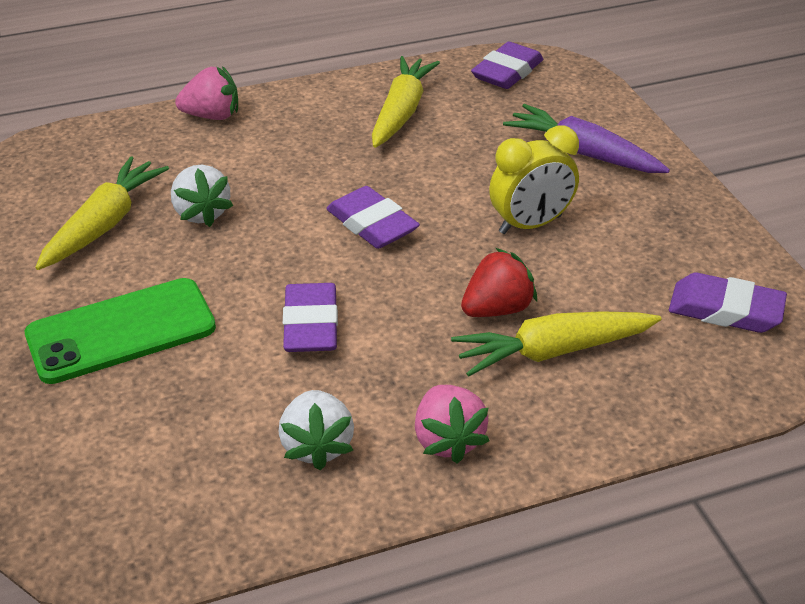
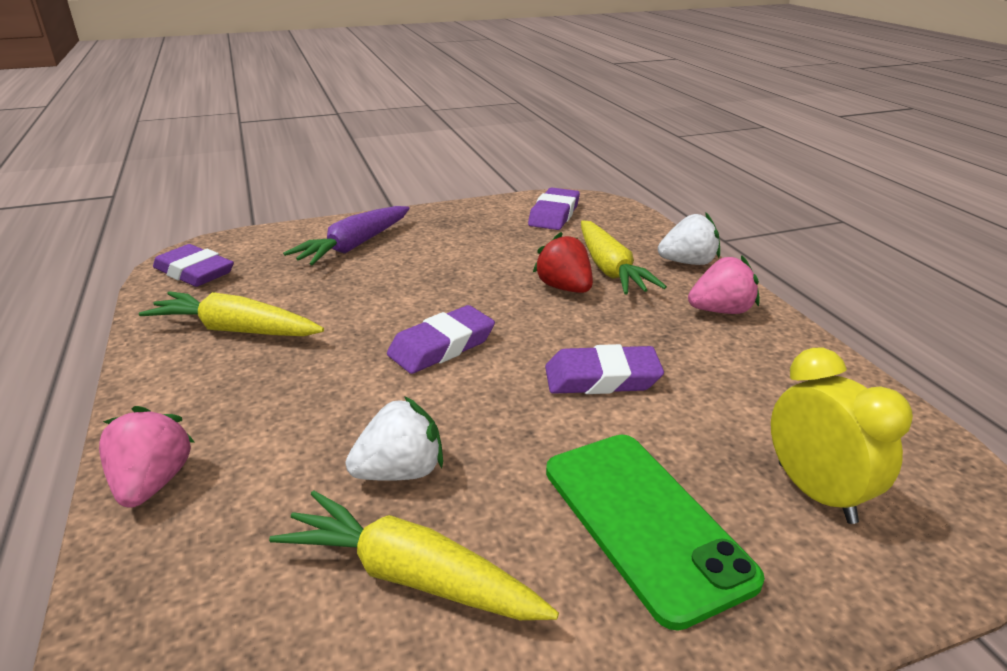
camera: 90 degrees left, 10 degrees down
white strawberry [279,390,354,470] -> white strawberry moved to [658,212,720,265]
yellow clock [489,126,579,234] -> yellow clock moved to [771,347,913,524]

